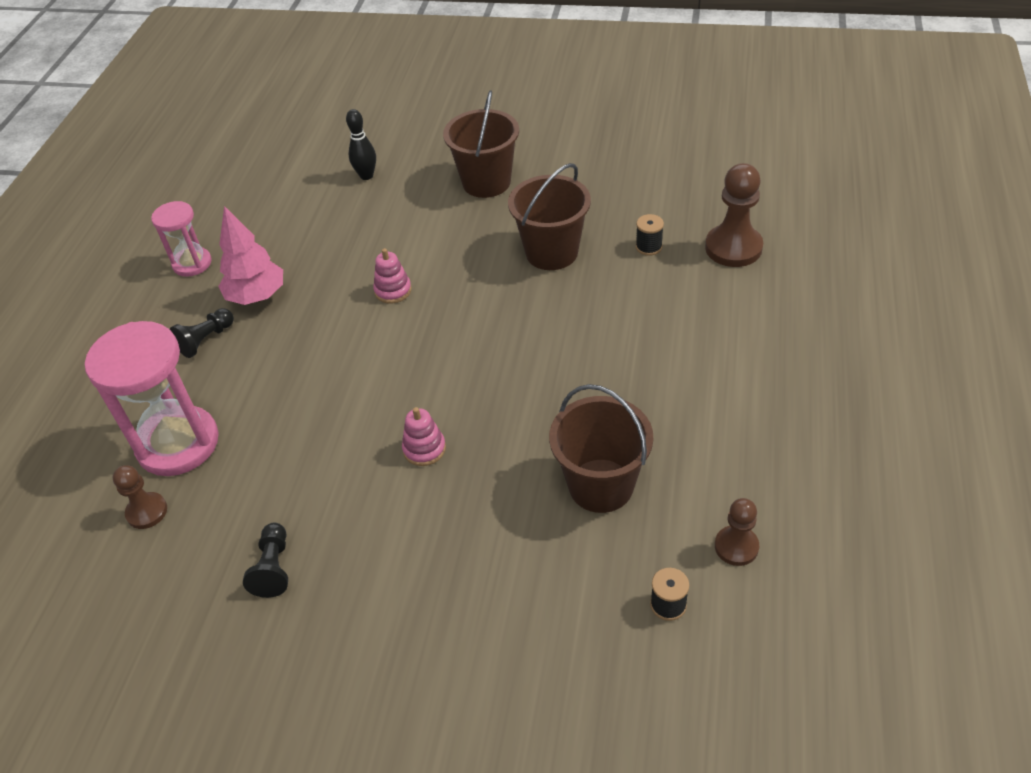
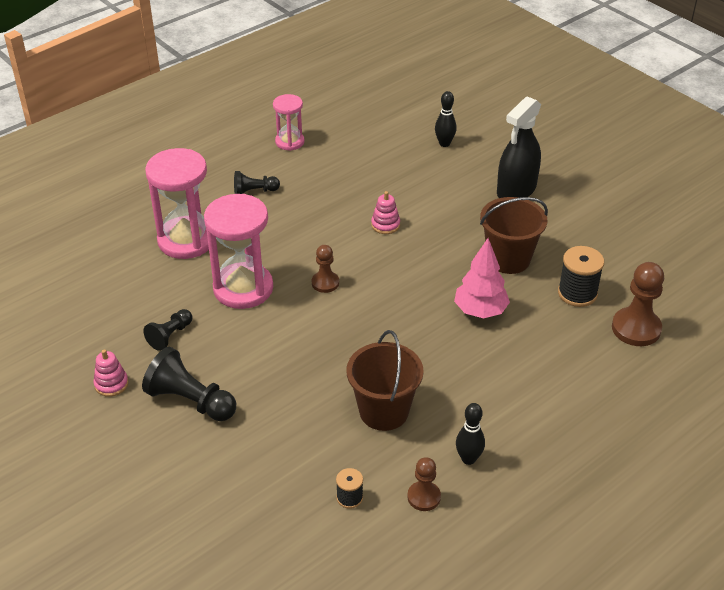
camera: 35 degrees right, 5 degrees down
brown pawn [113,465,167,529] -> brown pawn moved to [312,245,339,293]
pink tree [218,206,283,305] -> pink tree moved to [454,238,510,318]
pink stacking toy [402,407,446,466] -> pink stacking toy moved to [94,349,128,397]
brown bucket [443,90,519,198] -> black spray bottle [497,96,541,198]
black spool [636,214,664,256] -> black spool [558,246,604,307], size x1.77
none -> black pawn [142,347,236,421]
none -> pink hourglass [204,194,273,309]
none -> black bowling pin [456,403,485,465]

